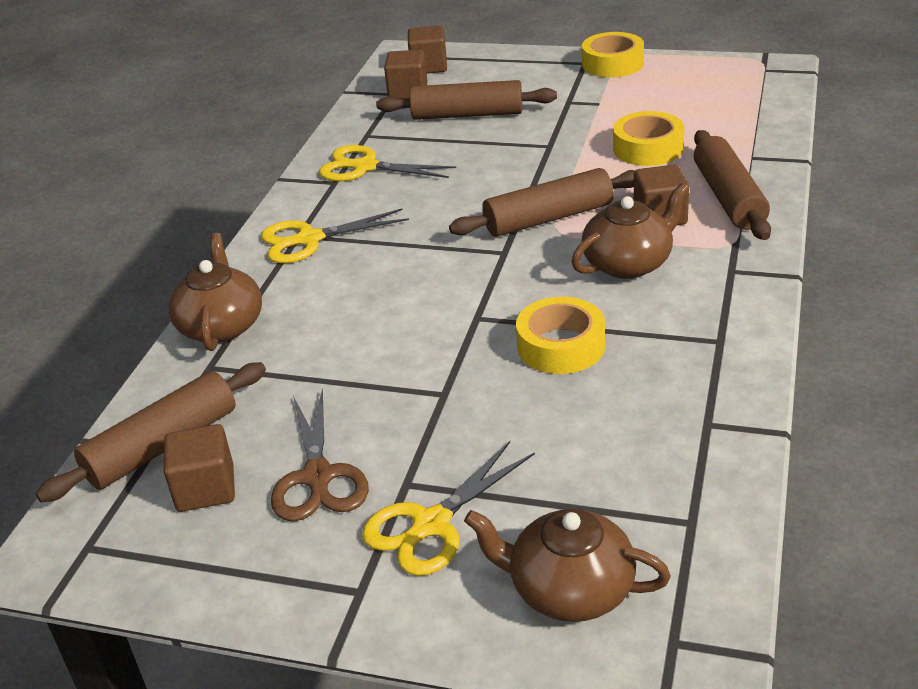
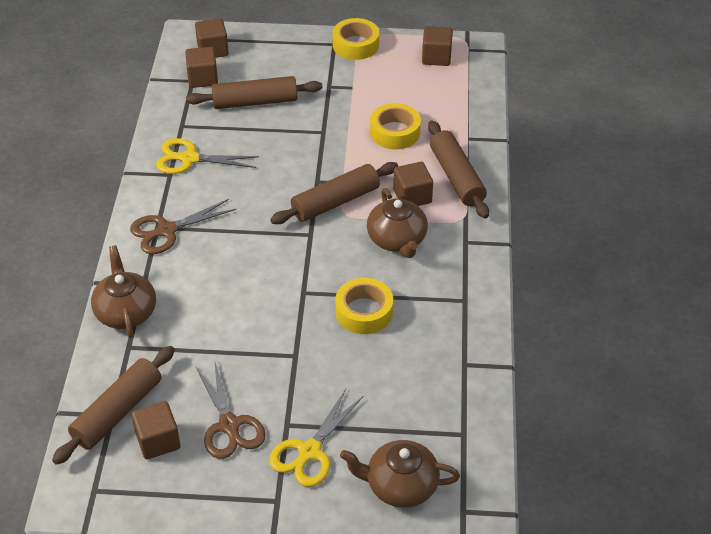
camera: 15 degrees left, 10 degrees up
yellow scissors [261,208,409,263] -> brown scissors [130,199,236,254]
brown teapot [572,183,689,279] -> brown teapot turned 120 degrees clockwise [367,188,428,258]
none -> brown cube [422,26,453,66]

